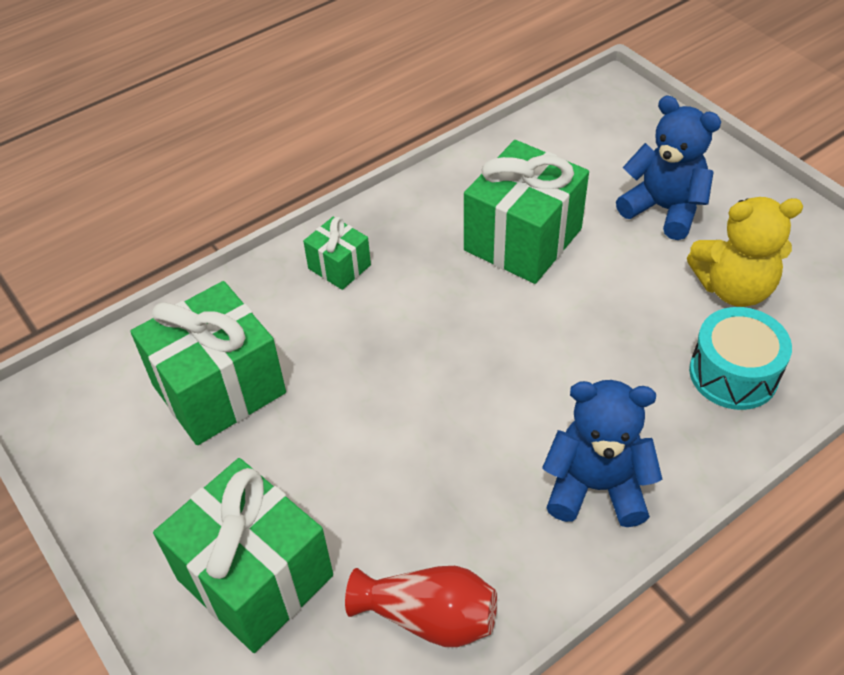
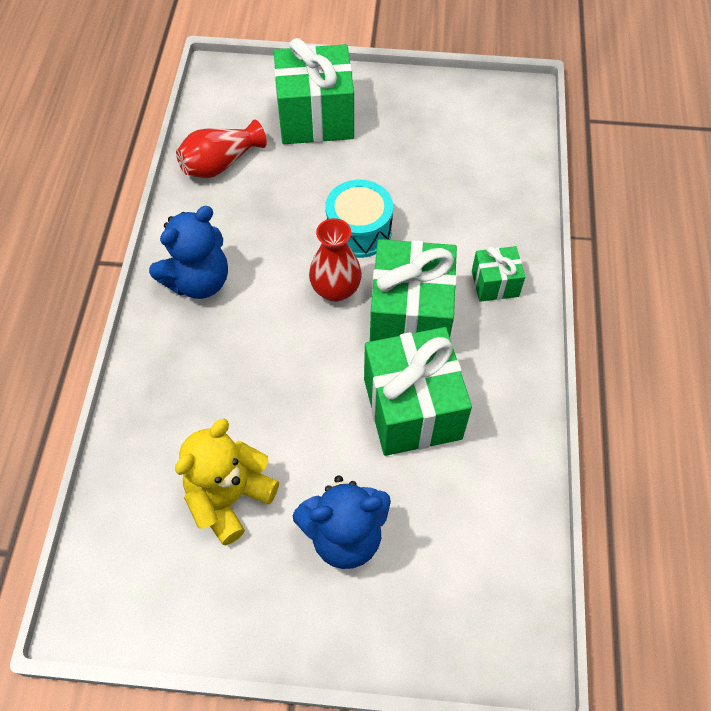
camera: 130 degrees right, 10 degrees up
green gift [130,281,286,445] -> green gift moved to [370,239,457,341]
turquoise drum [689,307,792,410] -> turquoise drum moved to [325,180,393,258]
none -> red vase [309,218,362,302]

